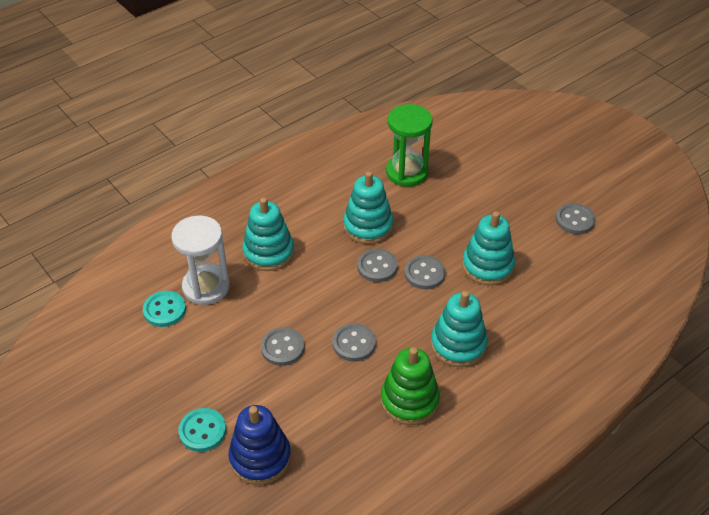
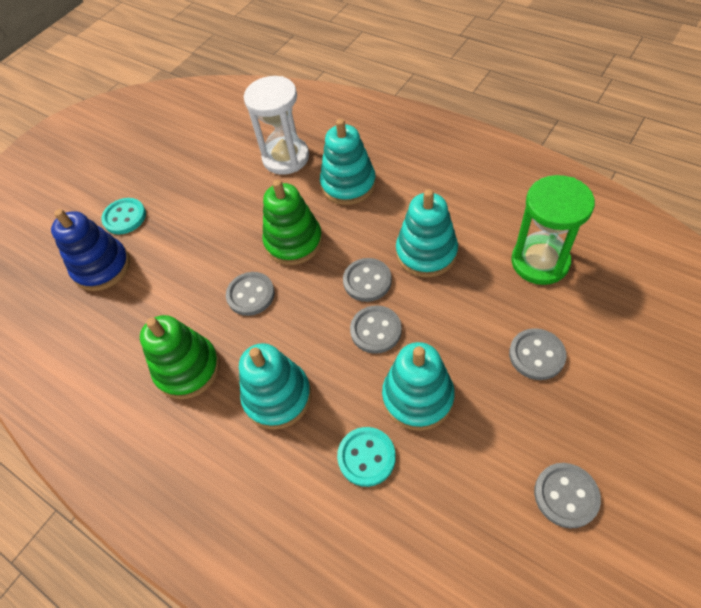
camera: 80 degrees right, 10 degrees up
turquoise button [143,291,186,327] -> turquoise button moved to [337,427,396,487]
grey button [261,327,305,366] -> grey button moved to [509,328,567,380]
none -> green stacking toy [263,180,323,265]

